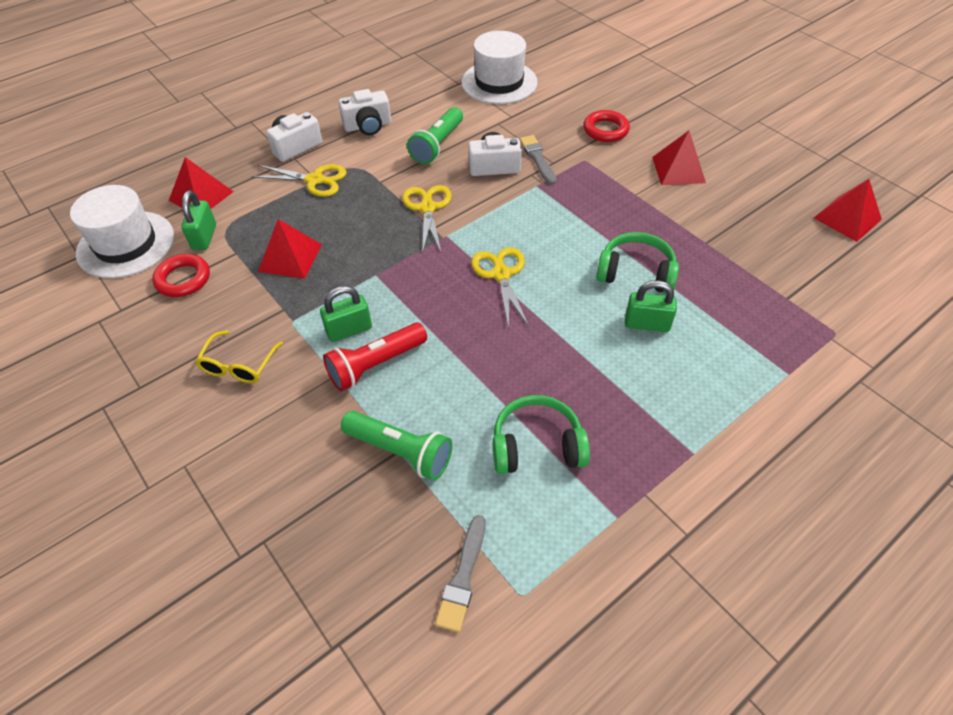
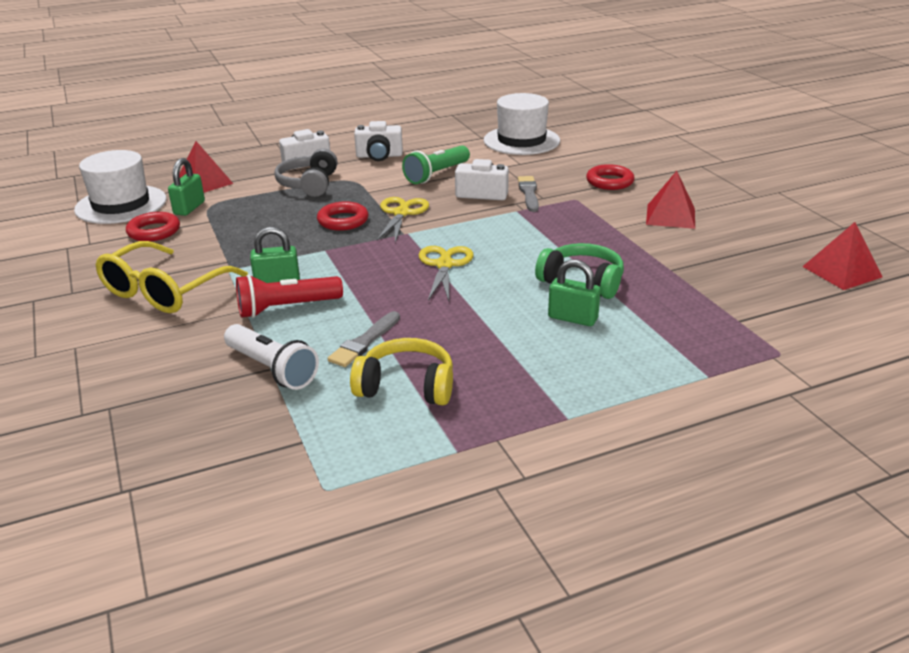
camera: 15 degrees right, 20 degrees down
yellow glasses [195,330,283,383] -> yellow glasses [96,241,248,313], size x1.77
yellow scissors [251,164,347,197] -> grey headphones [274,148,338,197]
red pyramid [258,219,322,279] -> none
green flashlight [341,411,453,480] -> white flashlight [224,324,319,390]
grey brush [435,515,486,632] -> grey brush moved to [328,311,400,367]
green headphones [493,395,590,474] -> yellow headphones [350,338,453,405]
none -> red ring [317,201,369,231]

